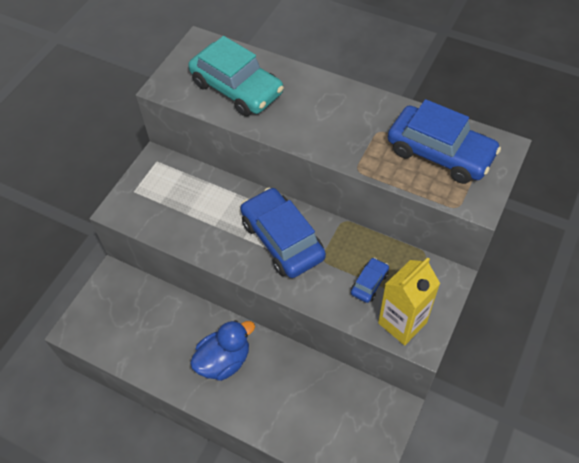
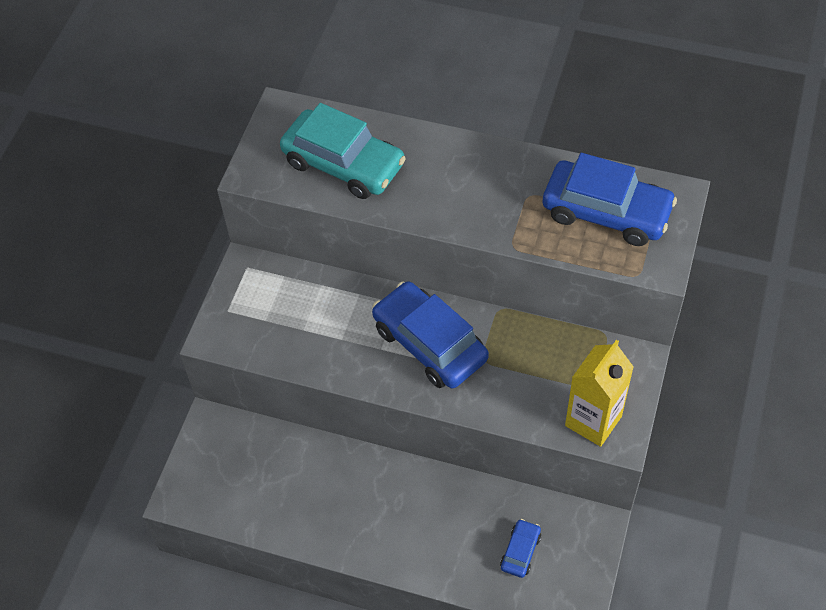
camera: 10 degrees left, 0 degrees up
blue duck [190,320,255,381] -> none
blue car [351,258,389,303] -> blue car moved to [500,519,541,578]

